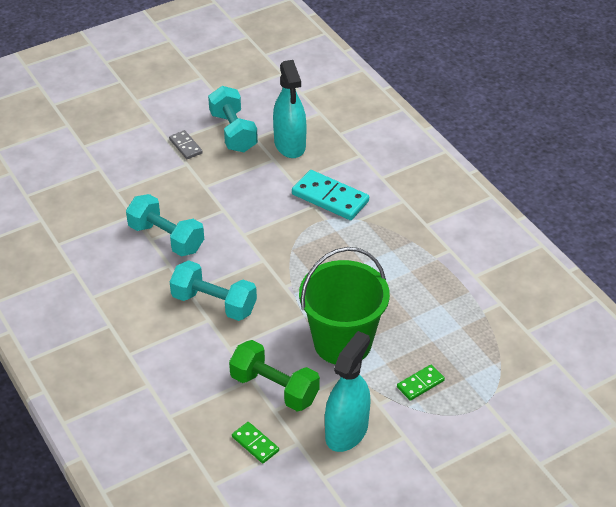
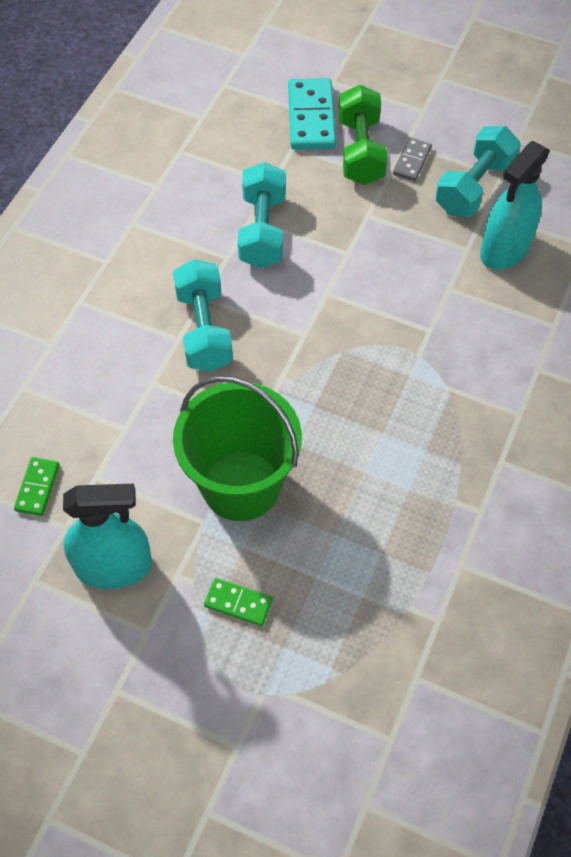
camera: 55 degrees right, 15 degrees up
green dumbbell [229,340,320,412] -> green dumbbell moved to [338,85,388,185]
turquoise domino [292,170,369,220] -> turquoise domino moved to [288,78,336,150]

